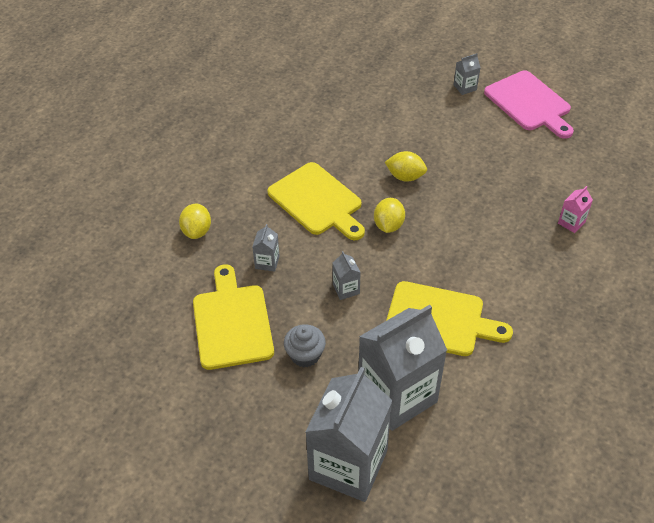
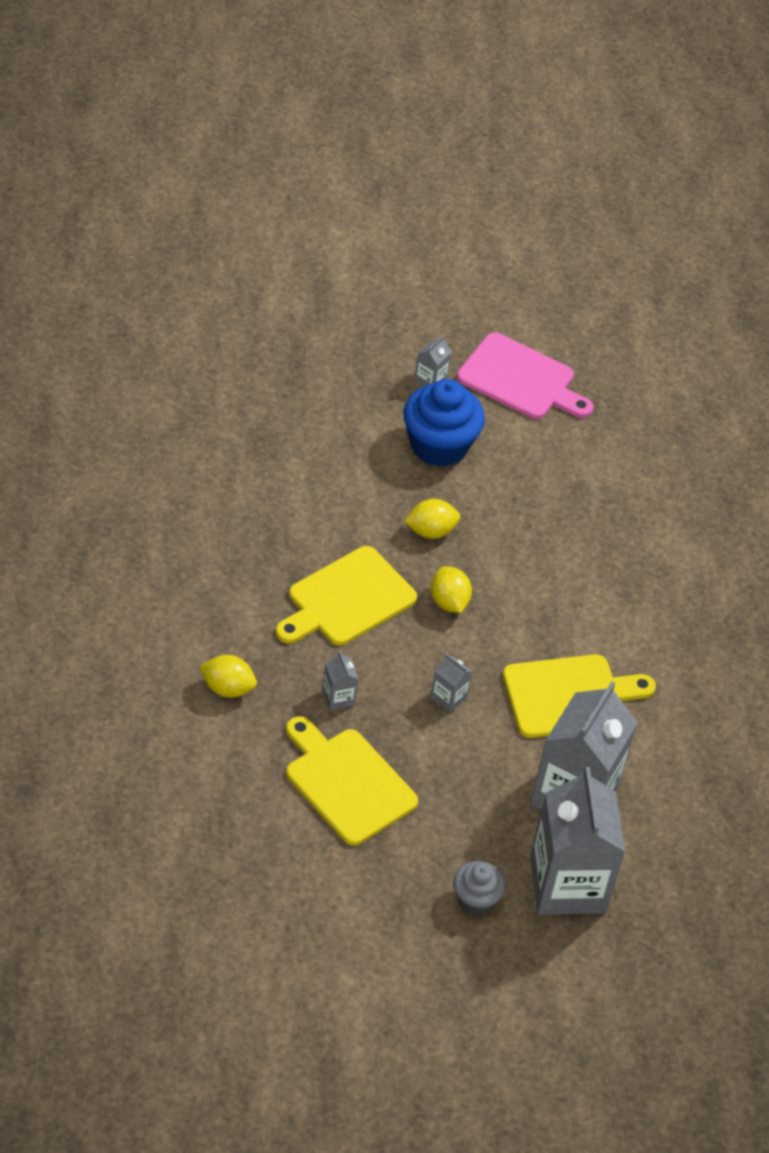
camera: 35 degrees left, 0 degrees up
yellow lemon [179,204,211,239] -> yellow lemon turned 45 degrees counterclockwise [199,655,257,698]
yellow cutting board [267,162,365,240] -> yellow cutting board turned 120 degrees clockwise [276,546,417,645]
grey cupcake [284,324,326,368] -> grey cupcake moved to [453,861,505,915]
pink carton [558,186,593,233] -> none
none -> blue cupcake [403,379,485,467]

